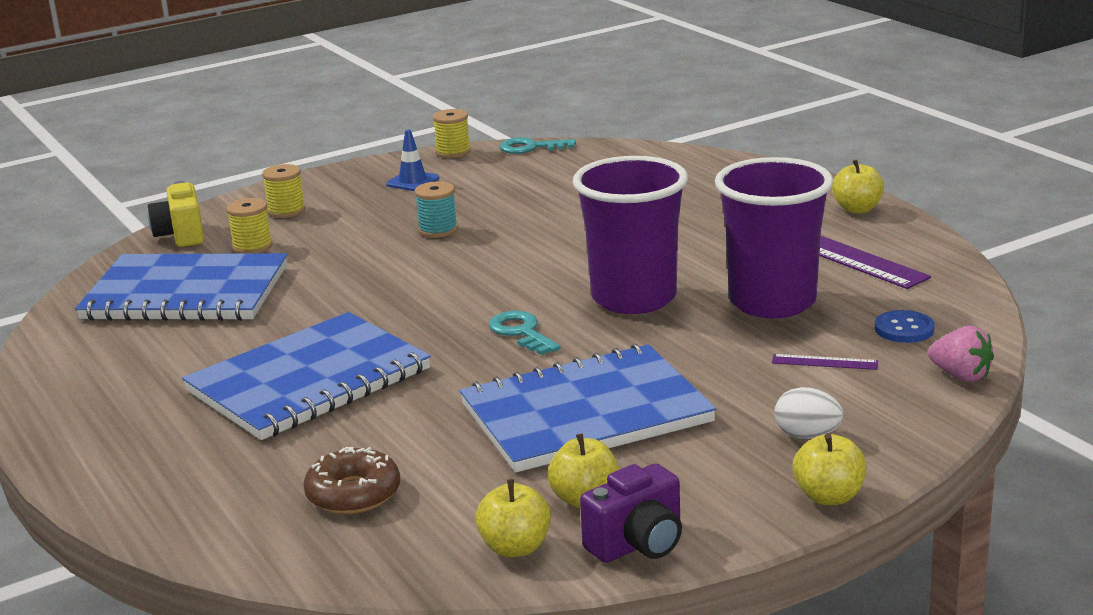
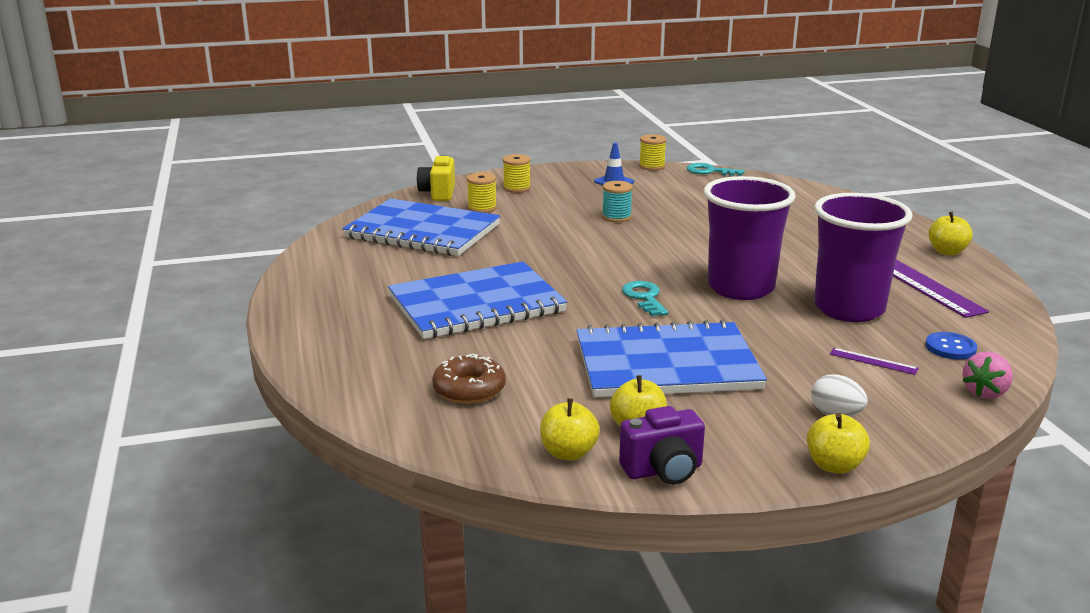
camera: 15 degrees right, 0 degrees up
pink strawberry [928,326,994,382] -> pink strawberry turned 75 degrees clockwise [962,351,1013,399]

